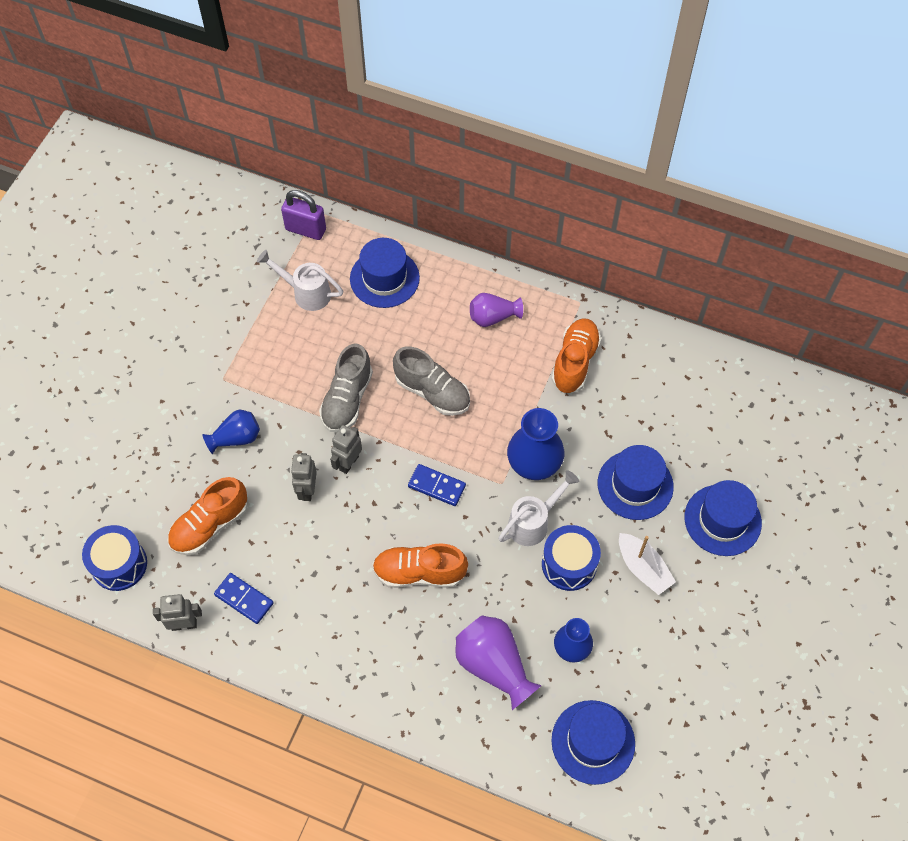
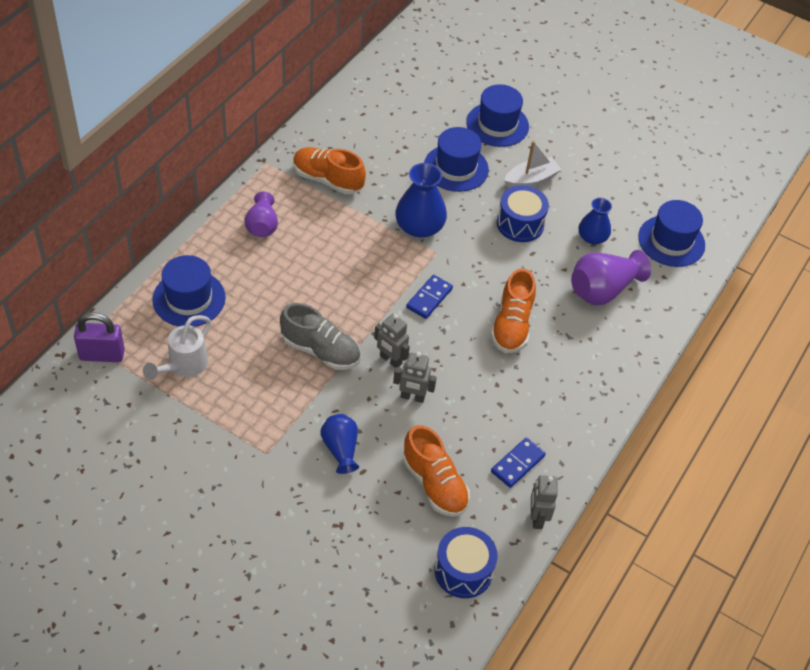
camera: 85 degrees left, 10 degrees down
purple padlock [281,190,326,240] -> purple padlock turned 60 degrees clockwise [74,312,125,362]
grey shoe [393,347,470,416] -> none
white watering can [498,470,579,546] -> none

